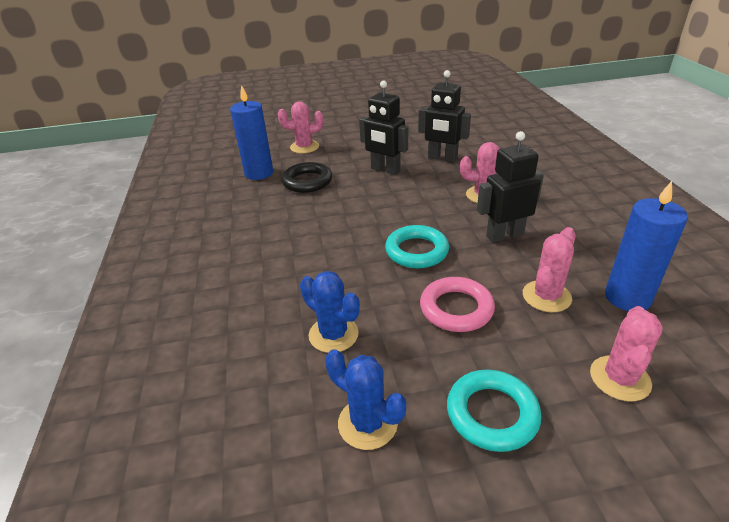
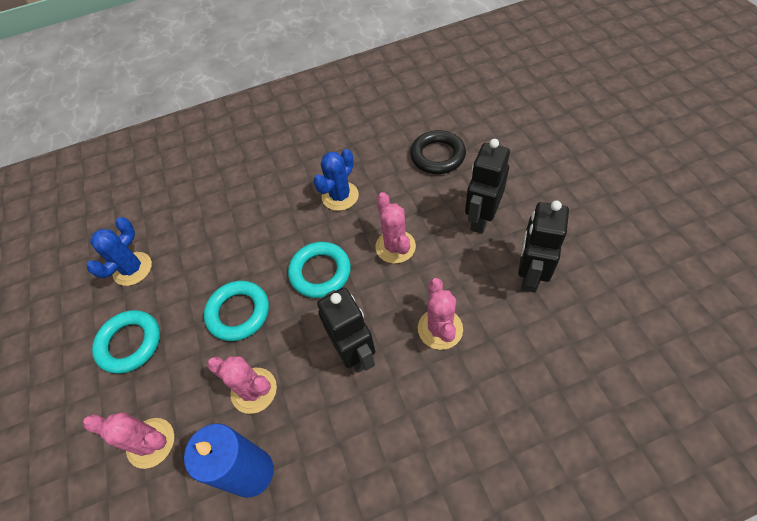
camera: 85 degrees right, 20 degrees up
blue candle [230,85,273,180] -> none
pink cactus [278,102,323,154] -> pink cactus moved to [375,192,416,264]
blue cactus [300,271,360,353] -> blue cactus moved to [313,149,359,211]
pink ring [420,277,495,332] -> turquoise ring [204,281,269,341]

